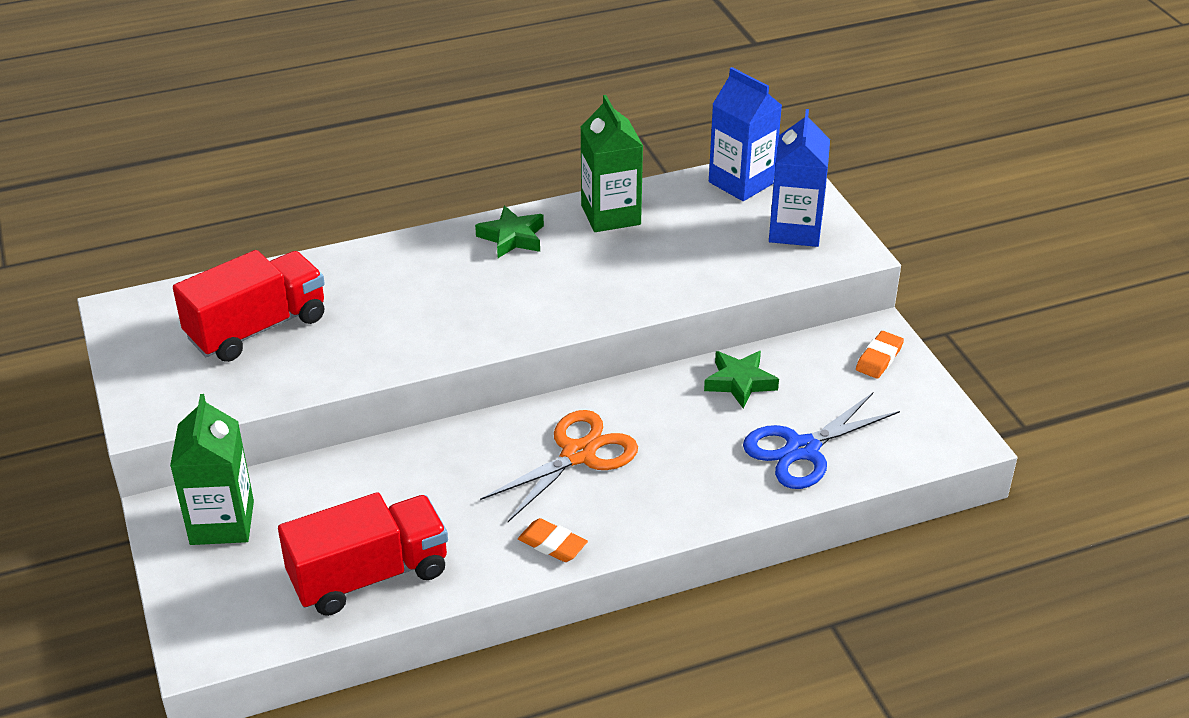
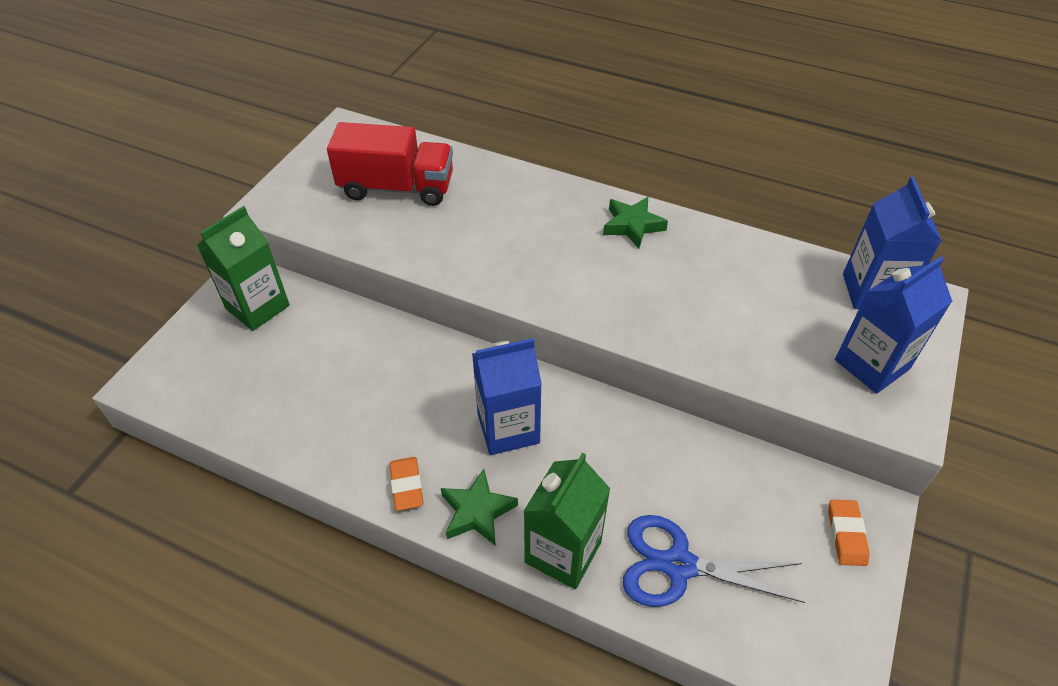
camera: 45 degrees right, 10 degrees up
red truck [278,492,448,616] -> none
orange scissors [480,410,638,522] -> blue carton [472,338,542,455]
green carton [581,95,643,232] -> green carton moved to [524,453,610,589]
green star [704,351,779,409] -> green star moved to [441,469,518,546]
orange eraser [856,331,904,379] -> orange eraser turned 75 degrees counterclockwise [828,500,870,566]

